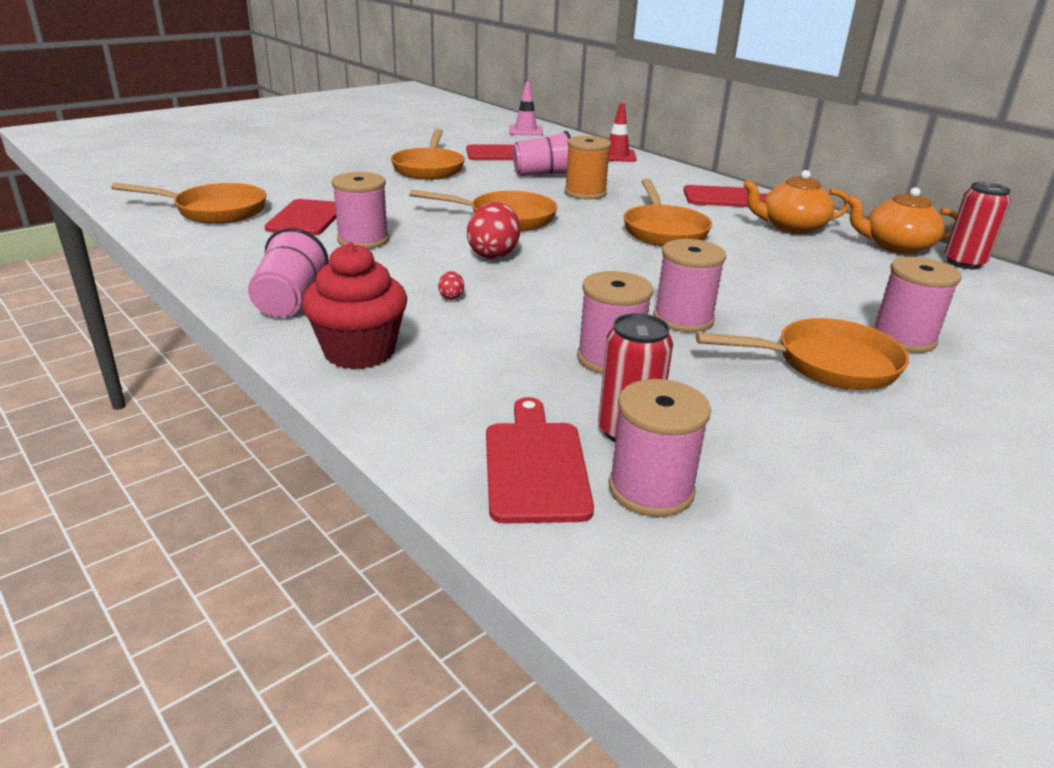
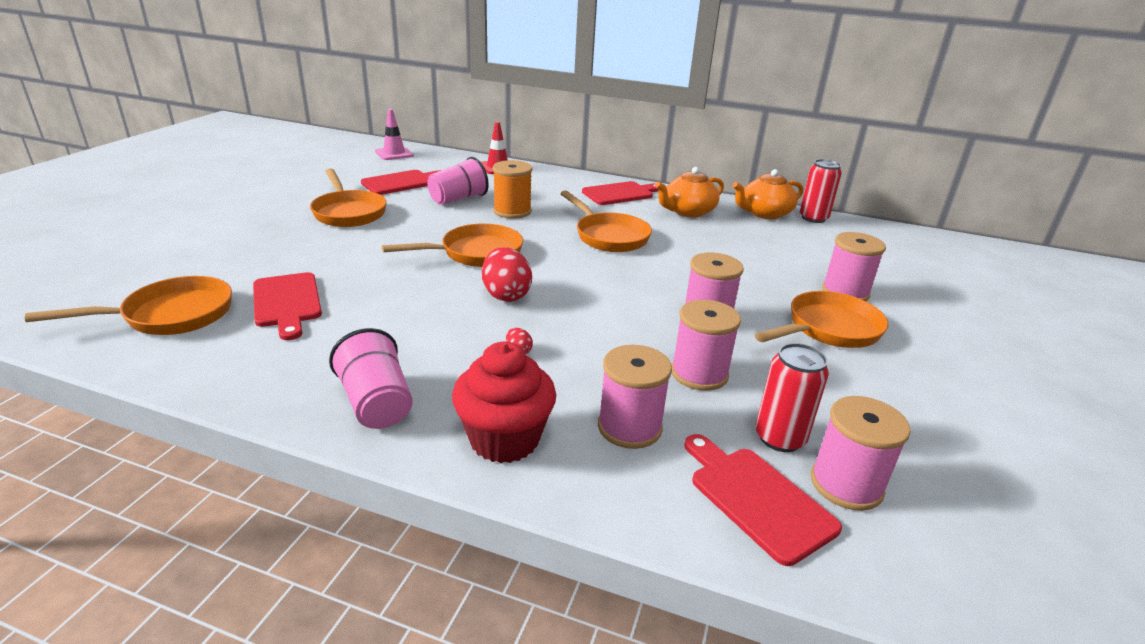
camera: 30 degrees left, 0 degrees up
pink spool [332,172,389,249] -> pink spool moved to [598,345,672,449]

